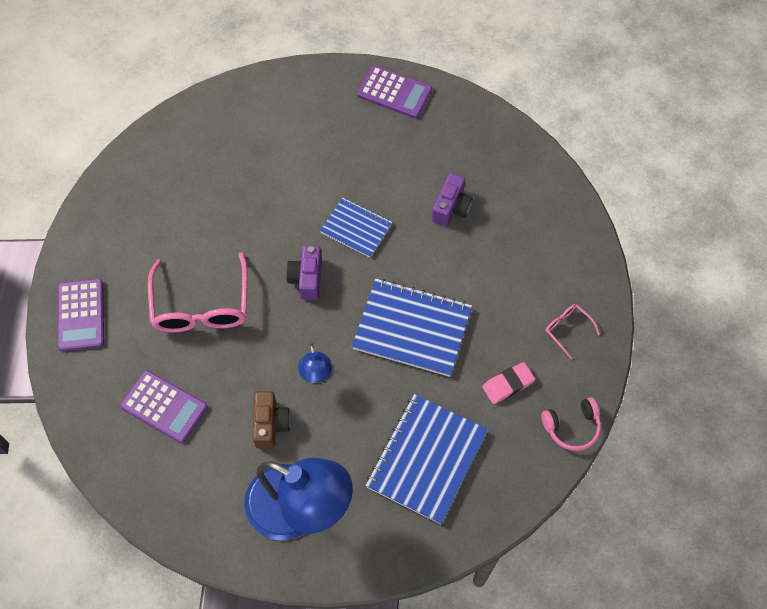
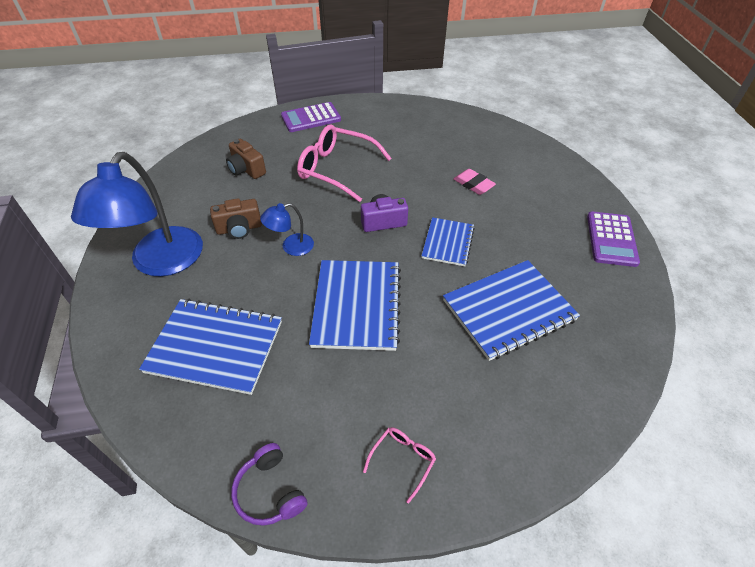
camera: 75 degrees right, 15 degrees down
purple calculator [120,370,208,443] -> brown camera [226,139,266,179]
pink glasses [148,252,248,332] -> pink glasses turned 45 degrees clockwise [297,125,392,202]
purple camera [432,173,473,226] -> blue notebook [443,260,580,361]
pink eraser [482,362,535,404] -> pink eraser moved to [454,169,496,195]
pink headphones [541,397,601,451] -> purple headphones [231,443,308,526]

